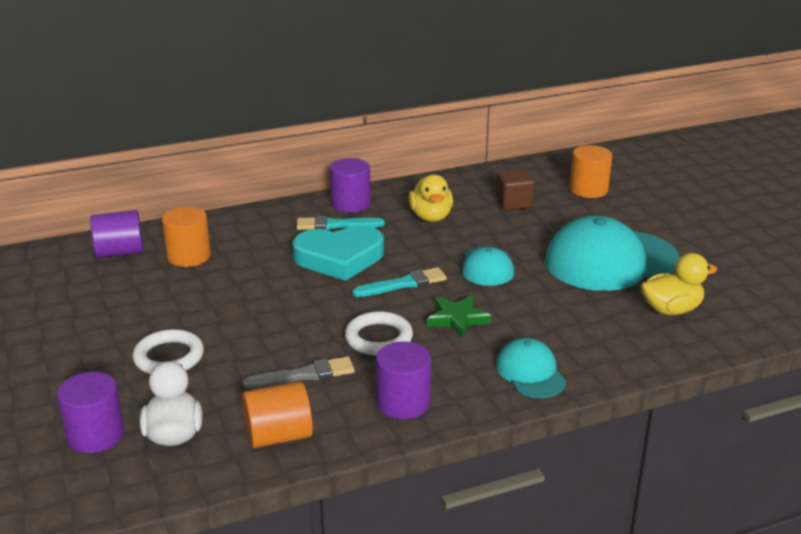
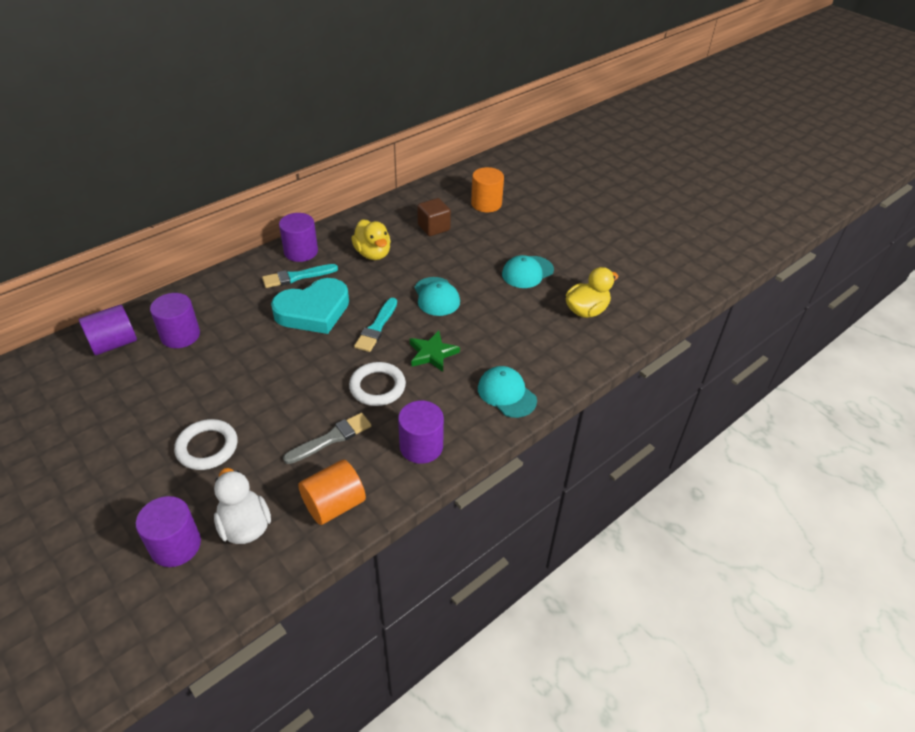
camera: 20 degrees left, 15 degrees up
orange cylinder [162,207,211,267] -> purple cylinder [150,293,200,348]
turquoise brush [352,267,447,297] -> turquoise brush turned 150 degrees clockwise [354,298,397,352]
turquoise cap [545,216,680,291] -> turquoise cap [502,255,554,288], size x0.51

